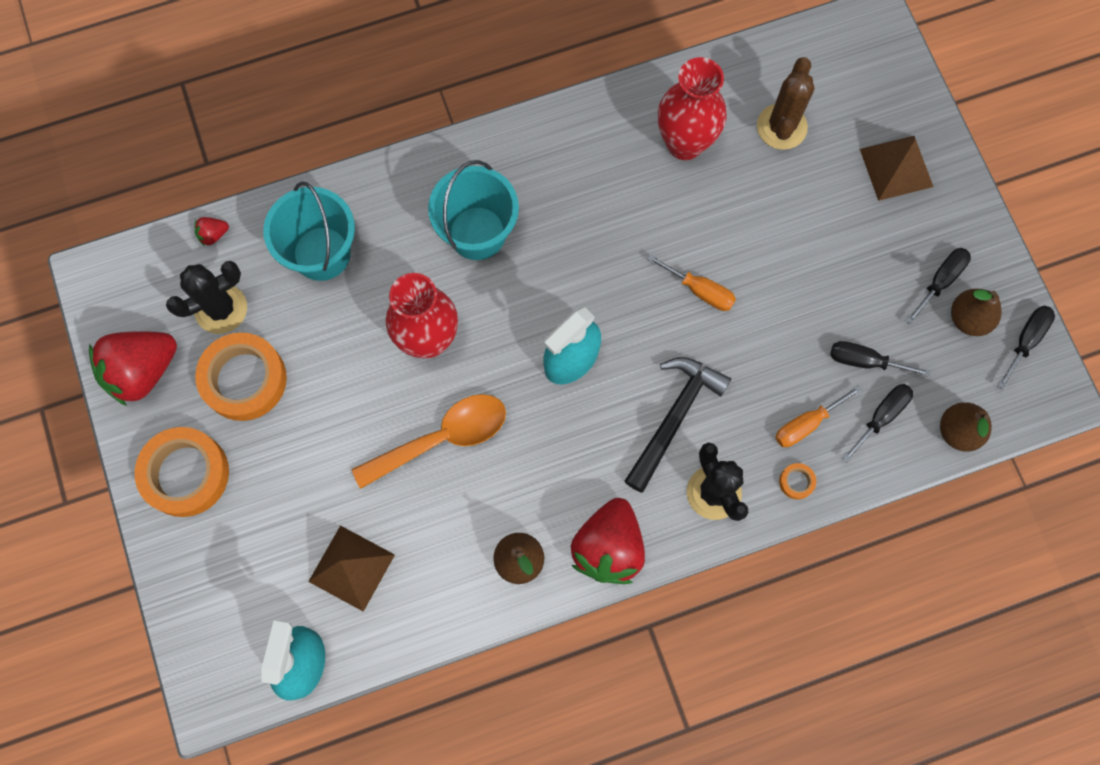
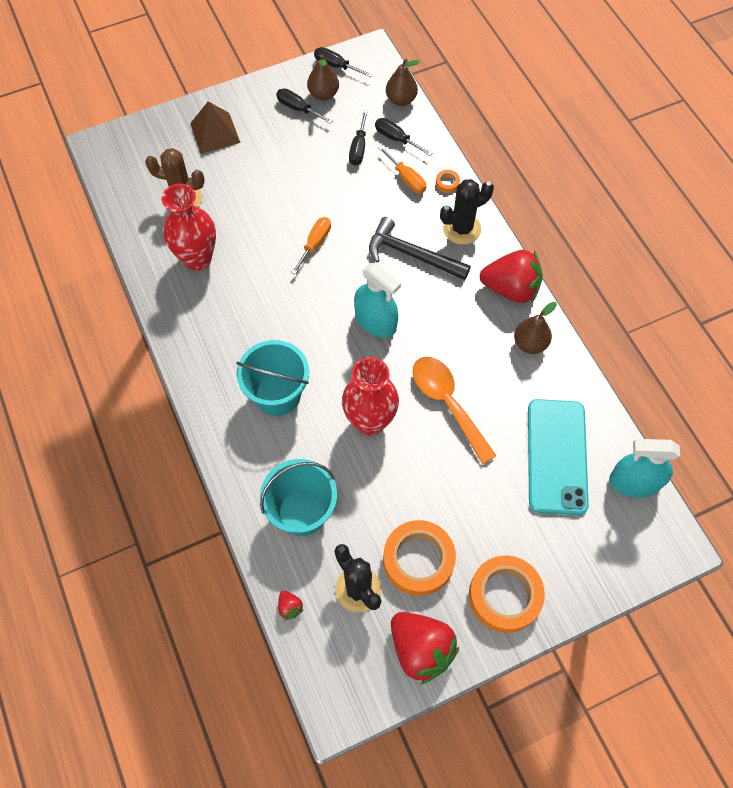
camera: 95 degrees left, 10 degrees down
brown pyramid [308,525,395,612] -> turquoise phone [528,399,589,515]

